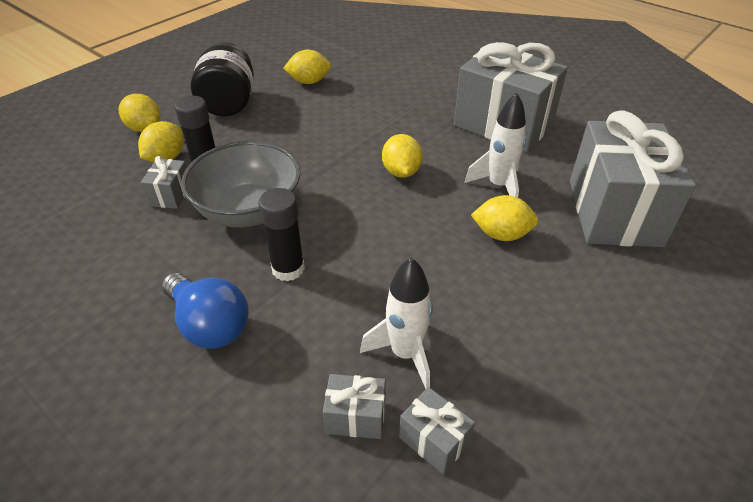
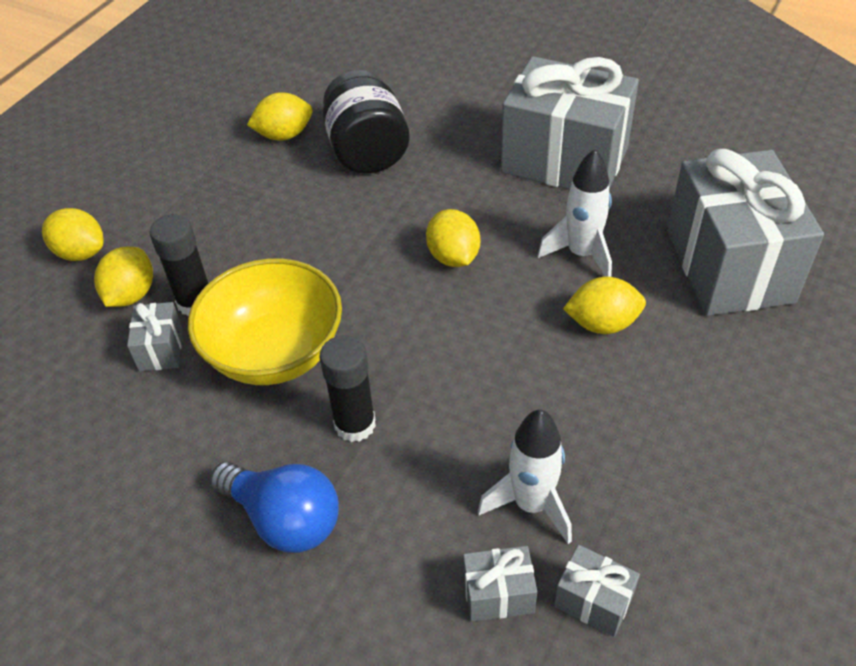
camera: 10 degrees left, 5 degrees up
grey bowl [181,141,301,228] -> yellow bowl [188,258,342,385]
black jar [191,42,254,116] -> black jar moved to [323,70,409,174]

